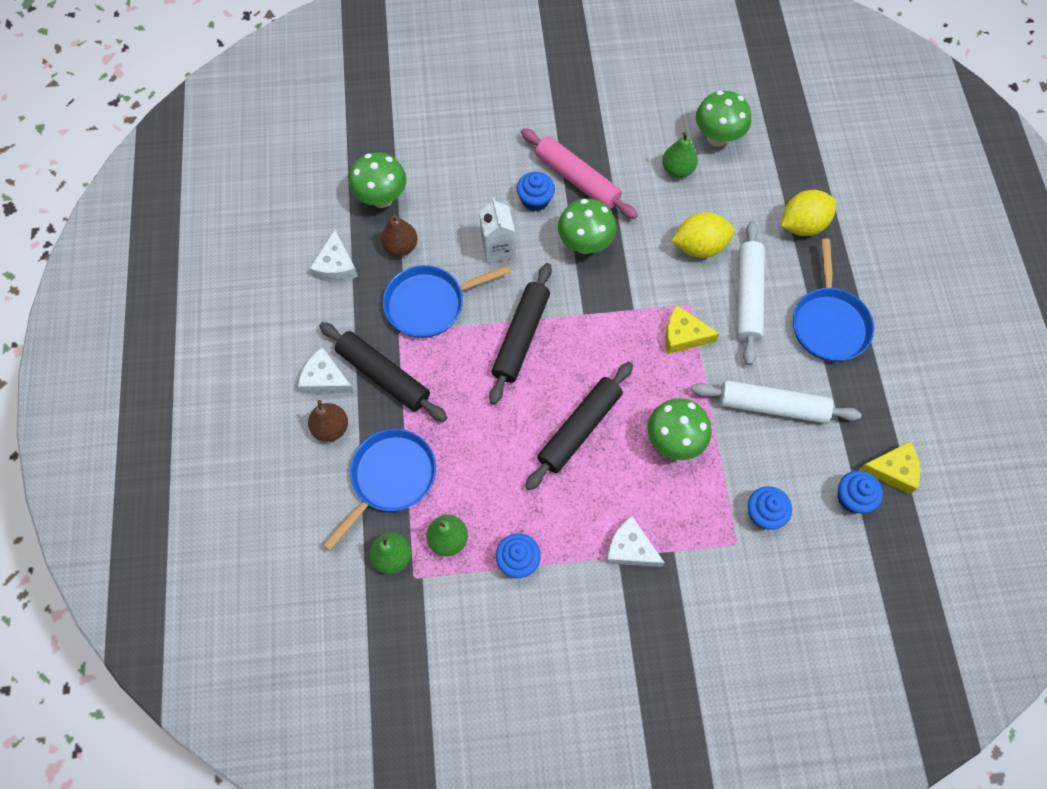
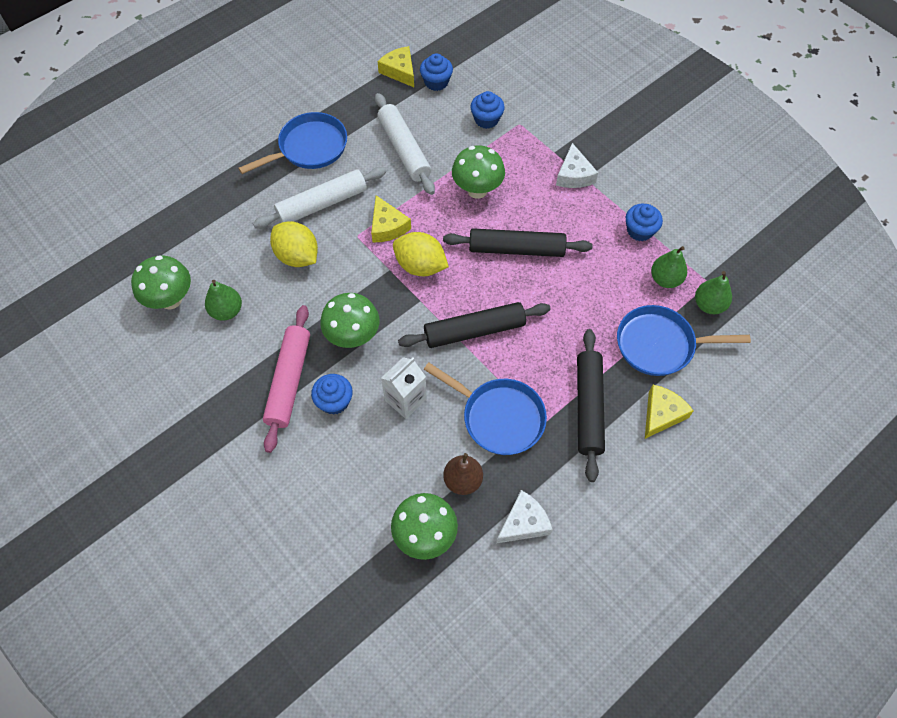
camera: 125 degrees left, 5 degrees down
white cheese [298,347,354,394] -> none
brown pear [308,400,348,442] -> yellow cheese [645,385,694,439]
yellow lemon [781,190,836,236] -> yellow lemon moved to [393,232,449,276]

